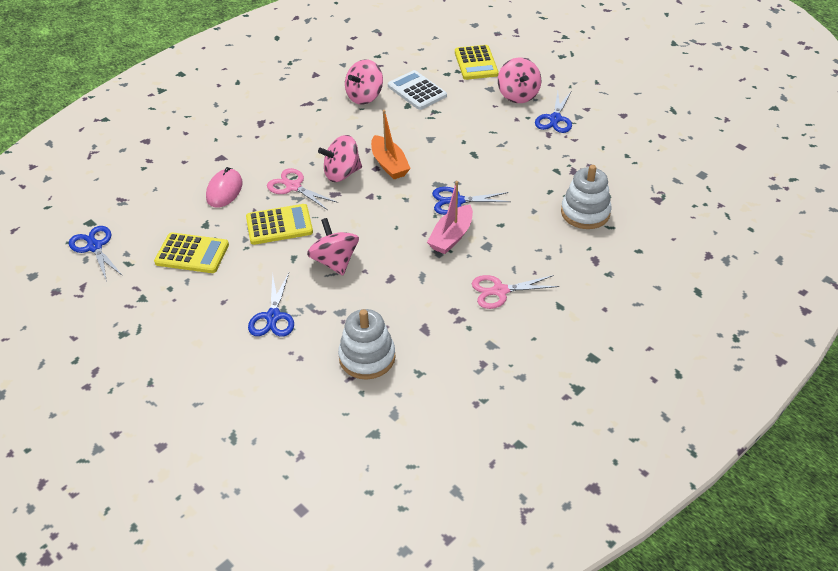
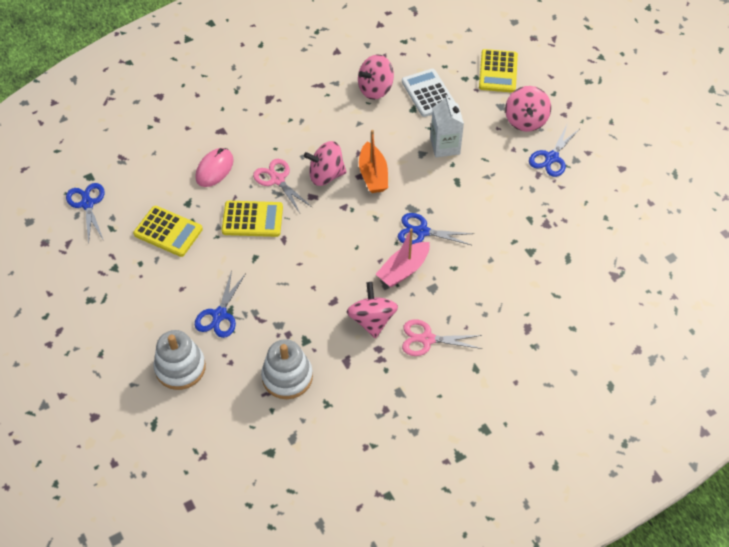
camera: 15 degrees right, 10 degrees up
pink spinning top [307,218,359,275] -> pink spinning top moved to [347,282,398,339]
white stacking toy [561,165,612,229] -> white stacking toy moved to [154,330,206,390]
none -> white carton [430,95,464,158]

